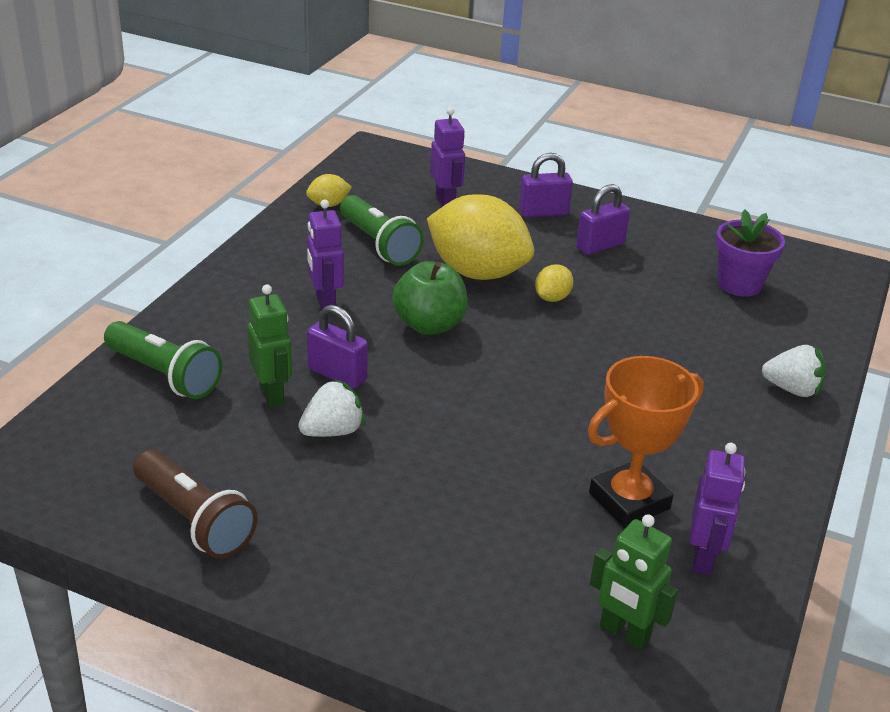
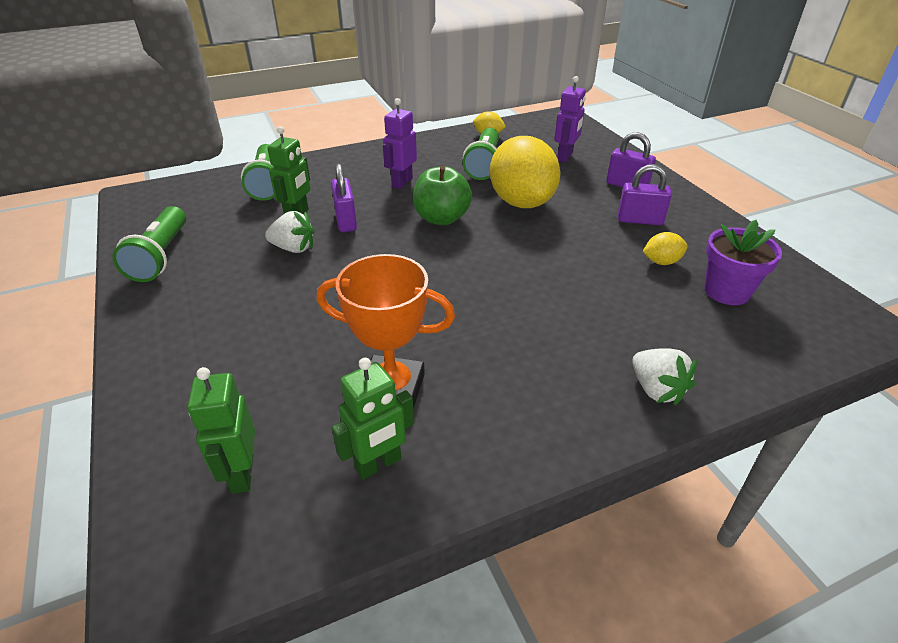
camera: 45 degrees right, 5 degrees up
brown flashlight [133,450,257,559] -> green flashlight [112,206,186,282]
yellow lemon [535,264,574,302] -> yellow lemon moved to [643,232,688,265]
purple robot [690,443,746,575] -> green robot [331,358,414,480]

